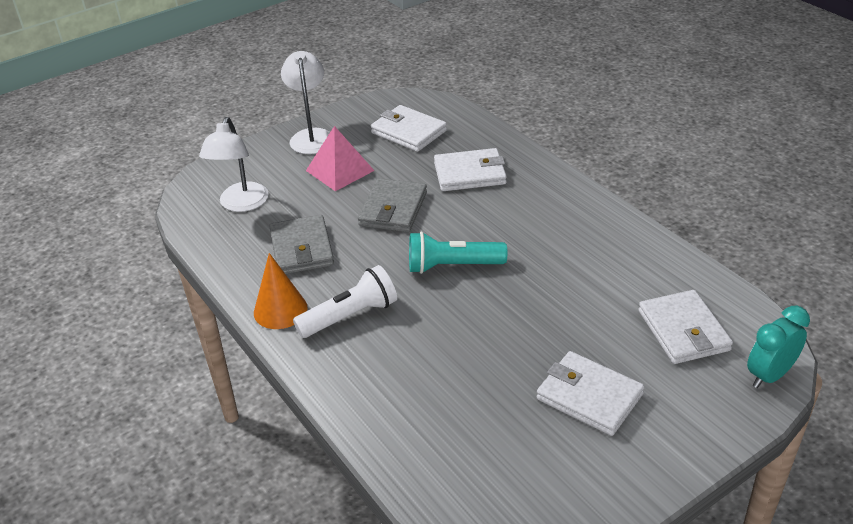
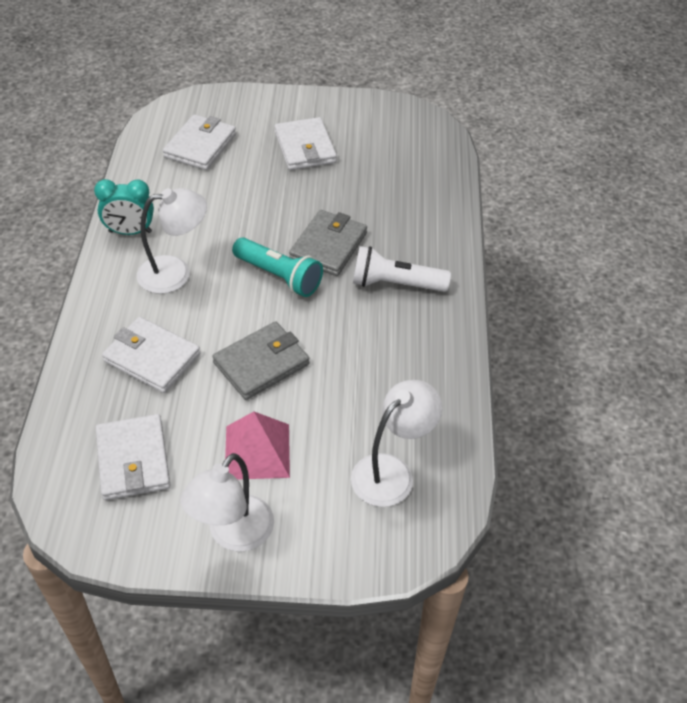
camera: 145 degrees left, 10 degrees up
orange cone [254,253,308,329] -> none
grey wallet [270,215,334,274] -> grey wallet moved to [289,210,367,276]
turquoise clock [747,306,810,388] -> turquoise clock moved to [94,179,154,235]
none -> white lamp [137,188,207,294]

